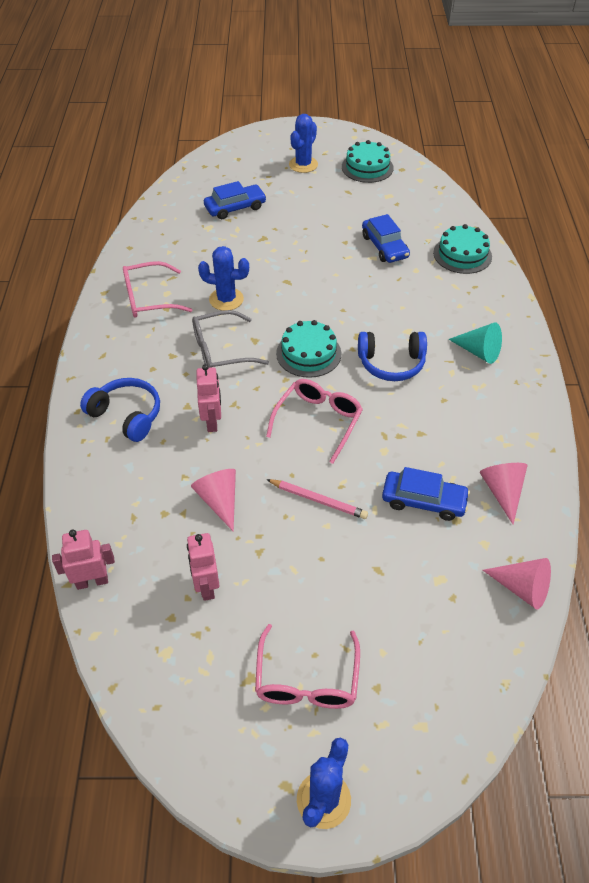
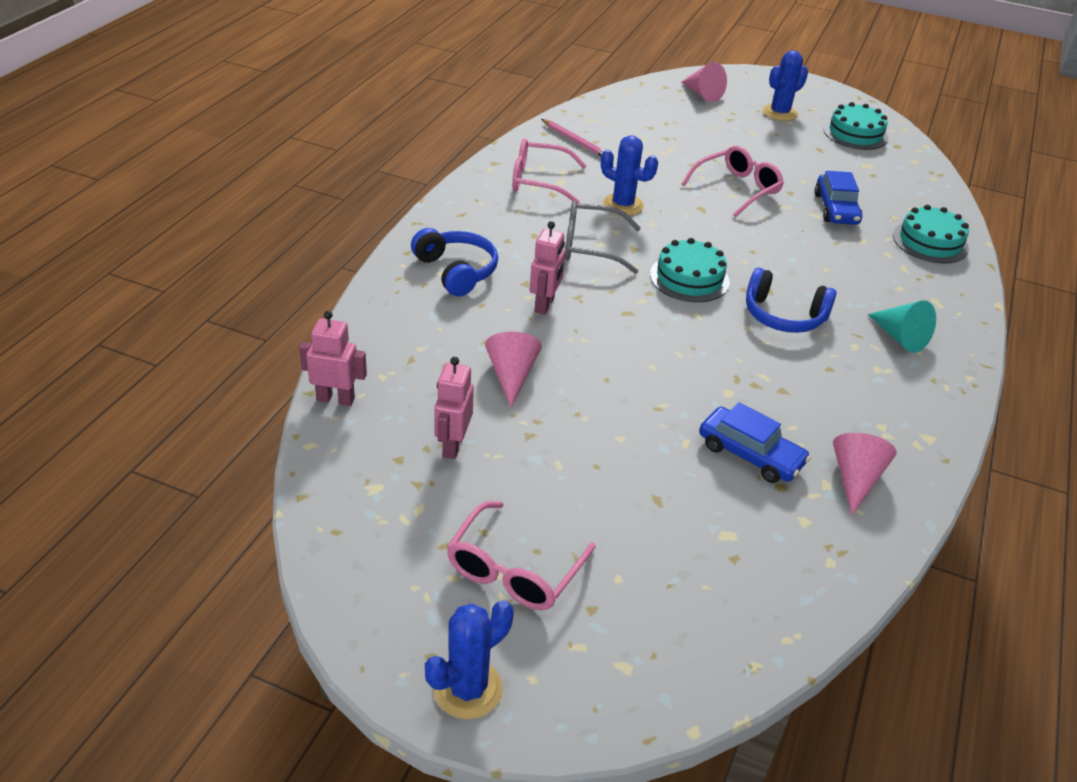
camera: 20 degrees right, 10 degrees down
blue car [204,181,266,219] -> none
pink glasses [266,379,363,464] -> pink glasses moved to [682,146,784,217]
pink pencil [266,479,368,519] -> pink pencil moved to [541,119,605,157]
pink cone [483,558,551,610] -> pink cone moved to [682,62,727,102]

